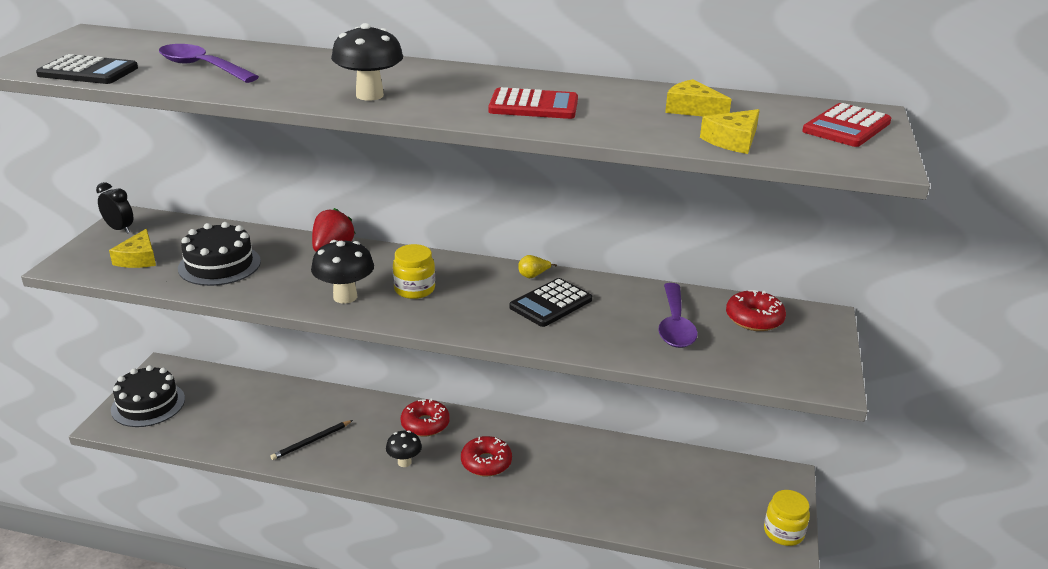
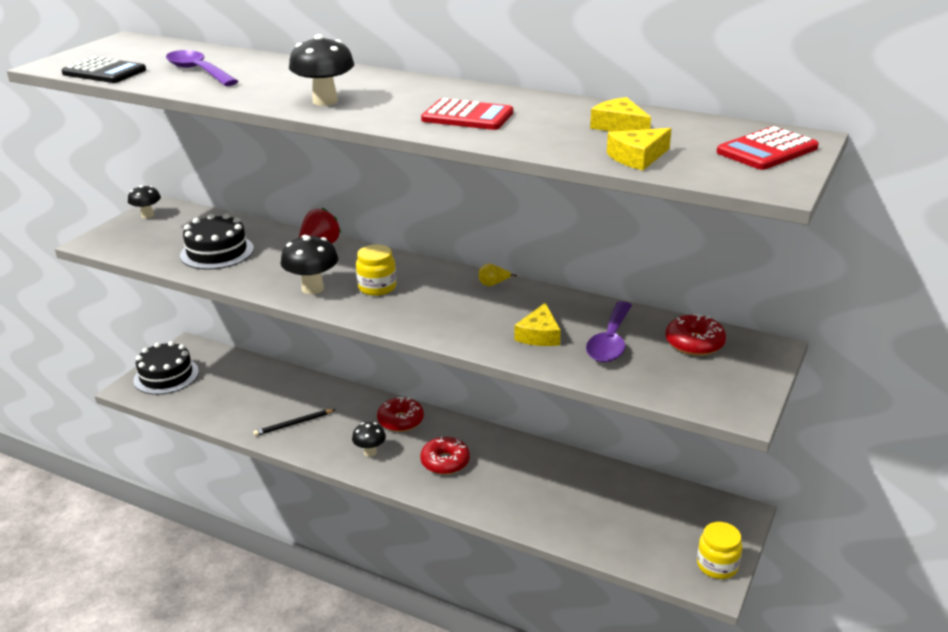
camera: 15 degrees right, 0 degrees up
black clock [96,182,133,234] -> black mushroom [128,185,161,218]
yellow cheese [109,229,156,268] -> yellow cheese moved to [514,303,561,346]
black calculator [509,278,592,327] -> none

